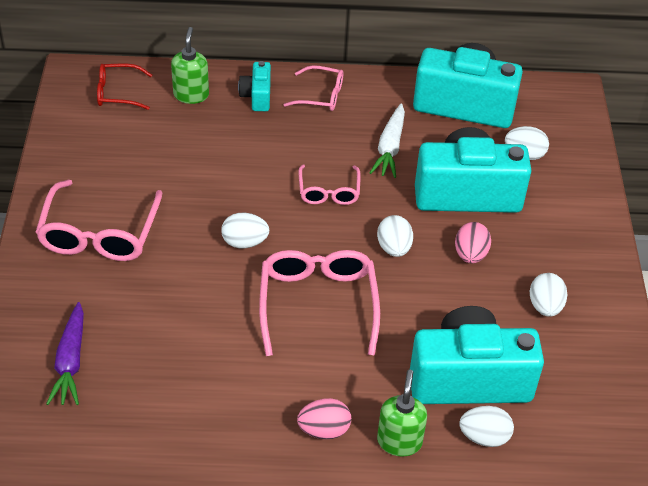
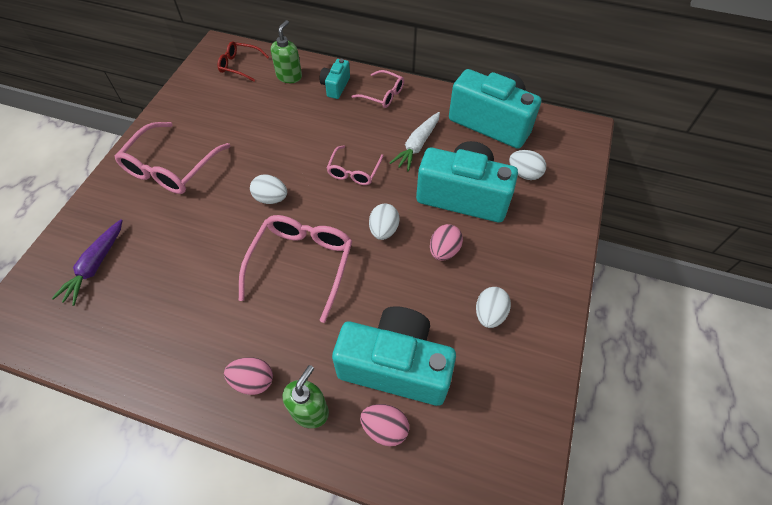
camera: 20 degrees right, 10 degrees up
white egg [459,406,514,447] -> pink egg [360,404,409,446]

